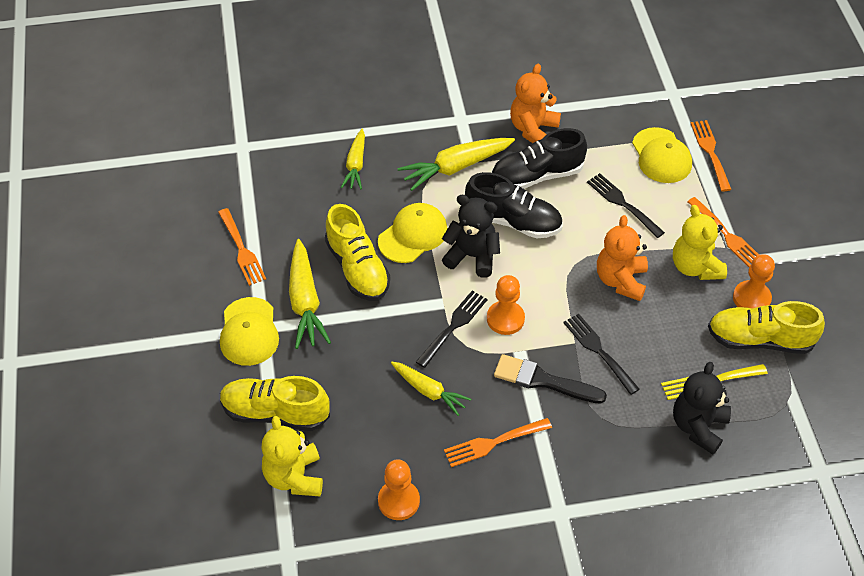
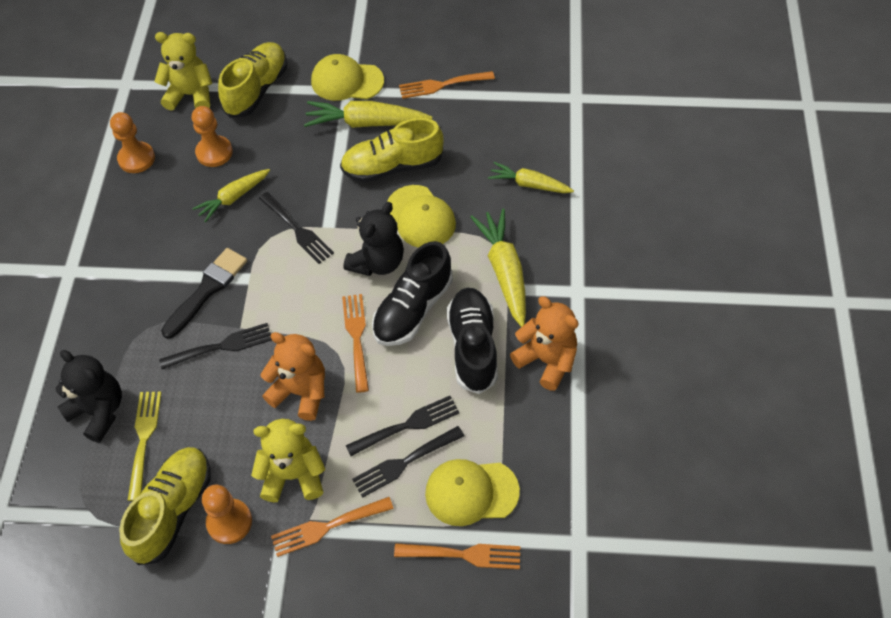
camera: 105 degrees right, 5 degrees up
orange fork [444,418,552,467] -> orange fork moved to [342,294,369,393]
orange pawn [487,275,525,335] -> orange pawn moved to [192,106,233,167]
none -> black fork [352,426,464,498]

